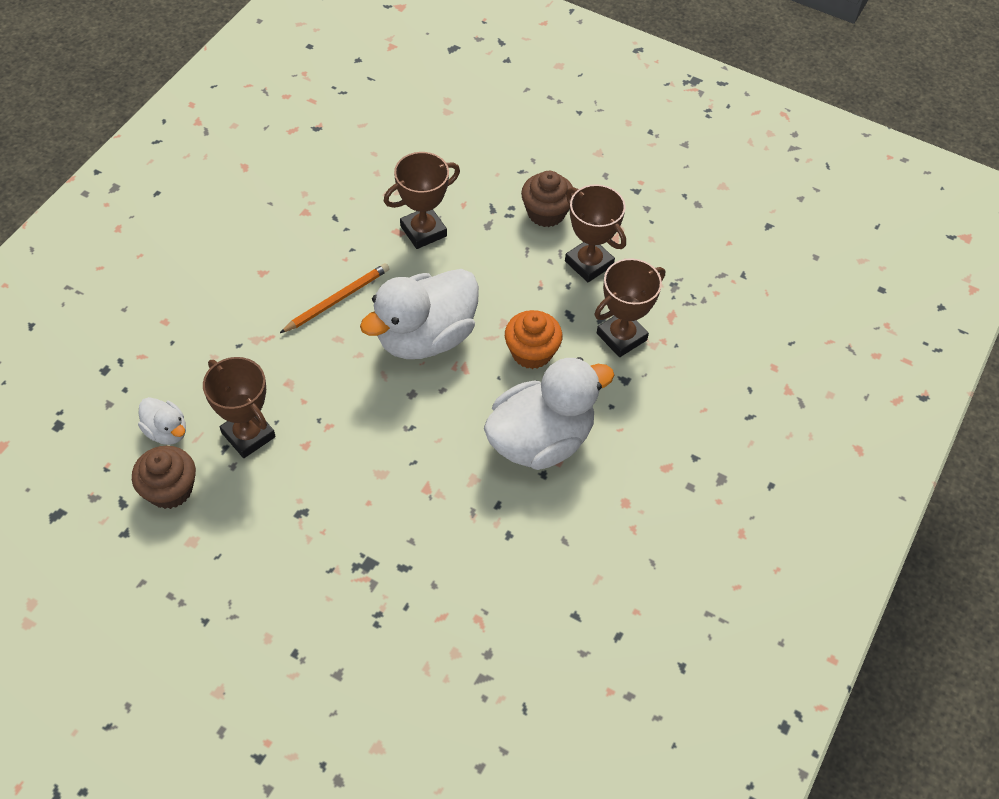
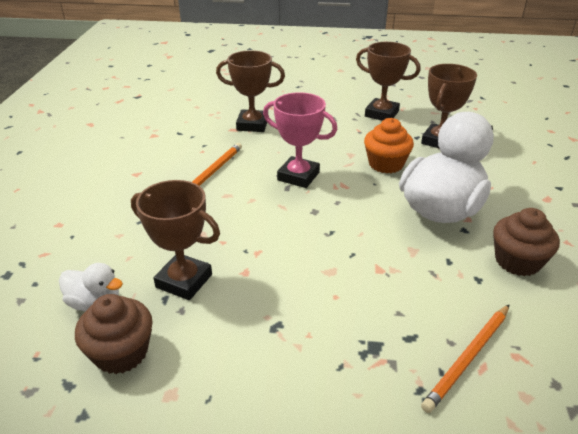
camera: 20 degrees left, 20 degrees down
white duck [360,269,479,359] -> pink trophy [263,92,338,188]
brown trophy [384,152,460,249] -> brown trophy turned 60 degrees clockwise [216,50,285,132]
brown cupcake [521,171,574,227] -> brown cupcake moved to [493,208,560,276]
none -> orange pencil [421,305,509,413]

